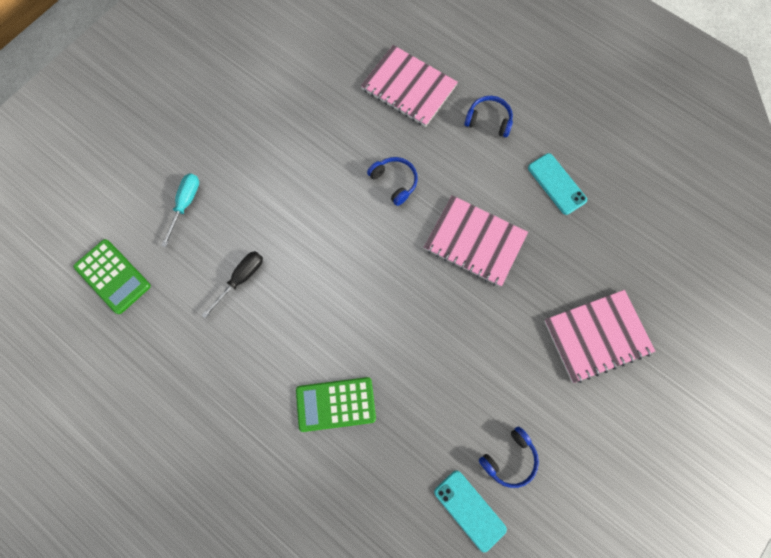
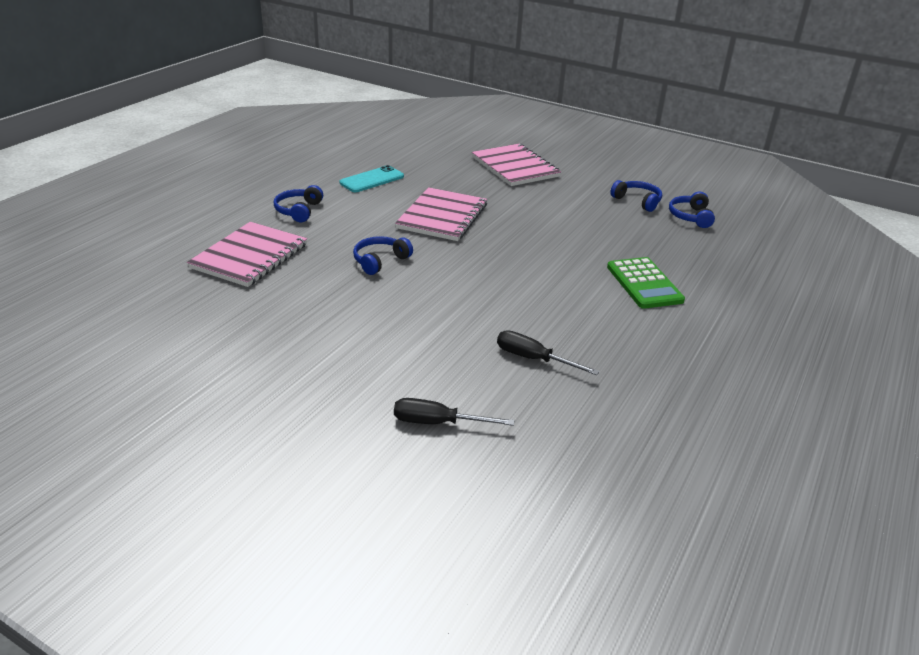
camera: 100 degrees left, 40 degrees down
green calculator [74,239,151,314] -> none
turquoise screwdriver [161,174,199,247] -> black screwdriver [394,398,514,426]
turquoise phone [434,471,507,552] -> blue headphones [669,192,715,228]

